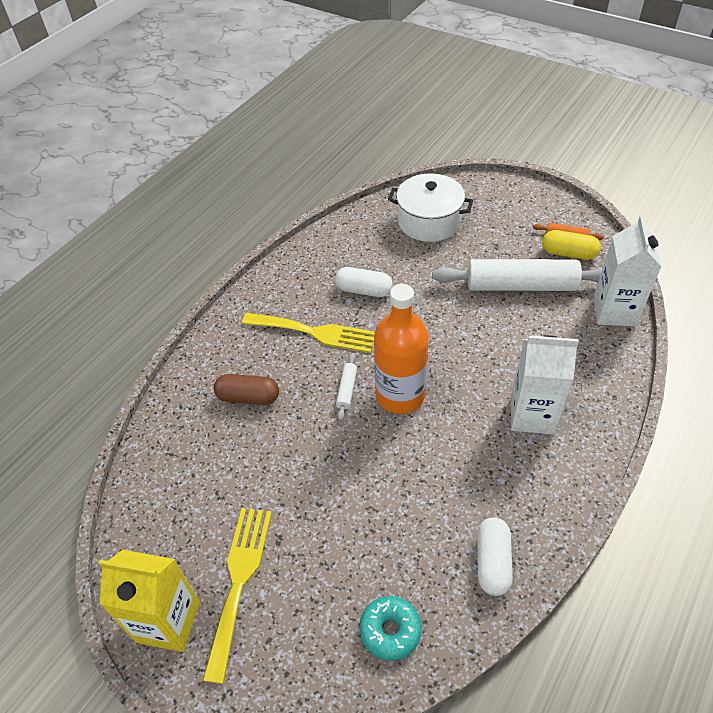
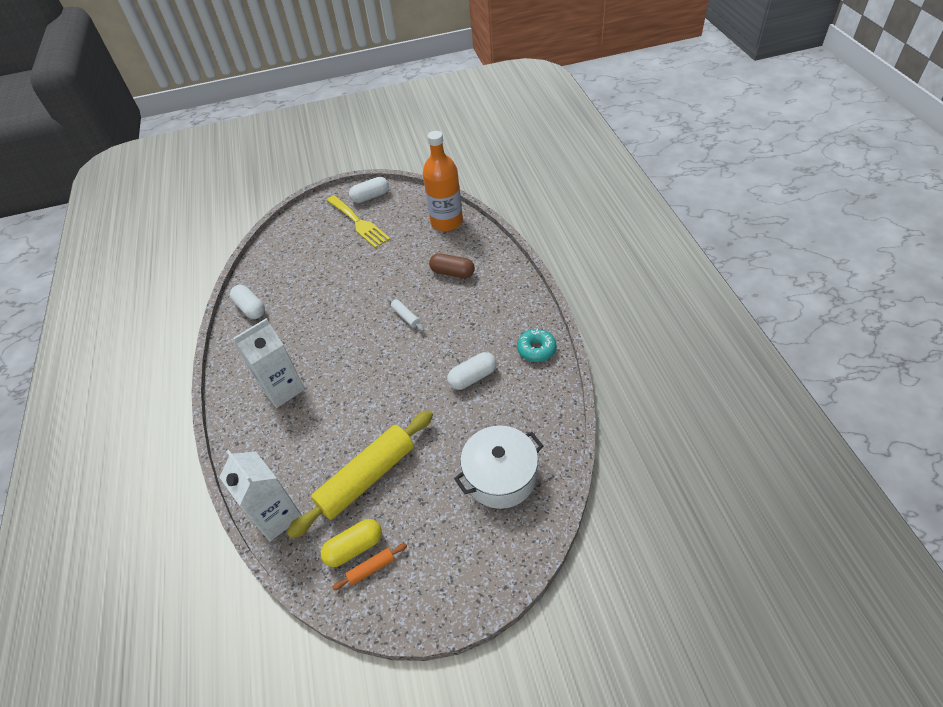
camera: 135 degrees right, 0 degrees up
yellow carton [99,550,200,652] -> white capsule [349,177,389,203]
brown capsule [214,374,279,405] -> brown capsule turned 60 degrees clockwise [429,253,475,278]
yellow fork [242,313,375,353] -> none
turquoise donut [360,596,422,661] -> turquoise donut moved to [517,328,556,362]
orange bottle [374,284,429,414] -> orange bottle moved to [423,131,463,231]
white rolling pin [432,259,603,291] -> yellow rolling pin [287,410,433,539]

